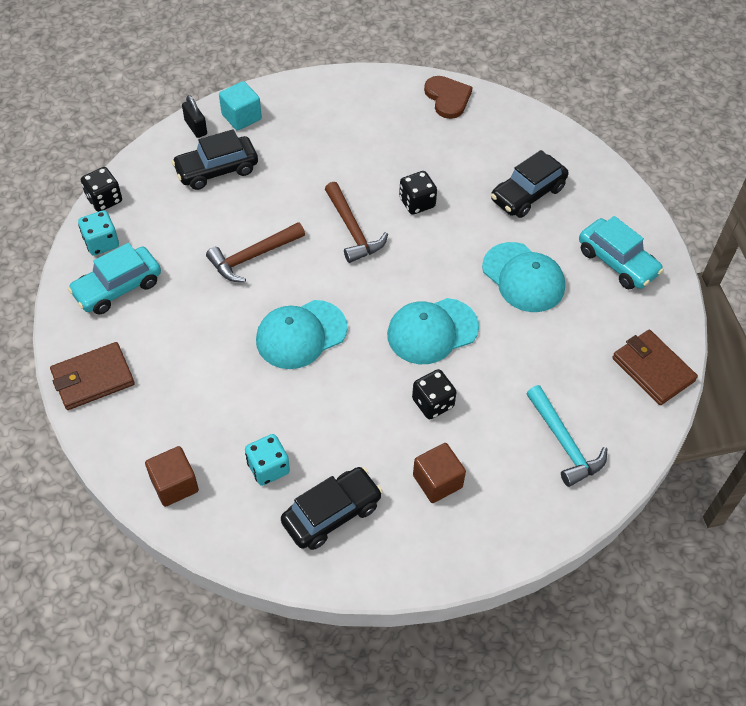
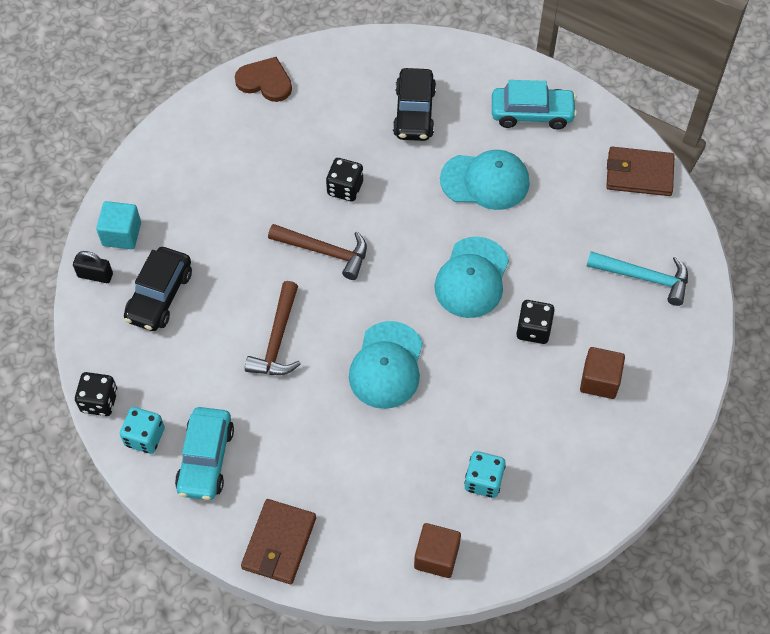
camera: 45 degrees left, 5 degrees up
black car [281,467,383,550] -> none

